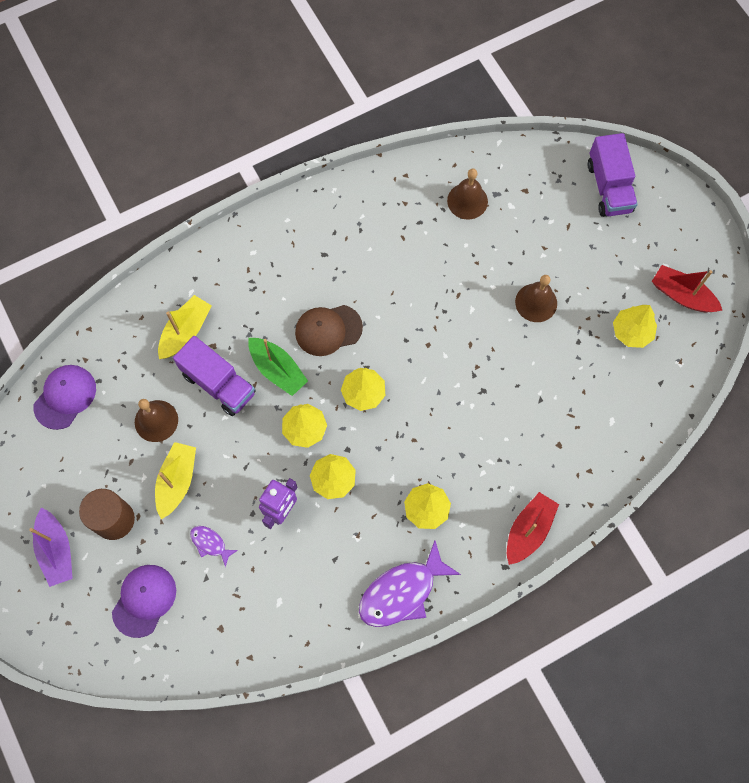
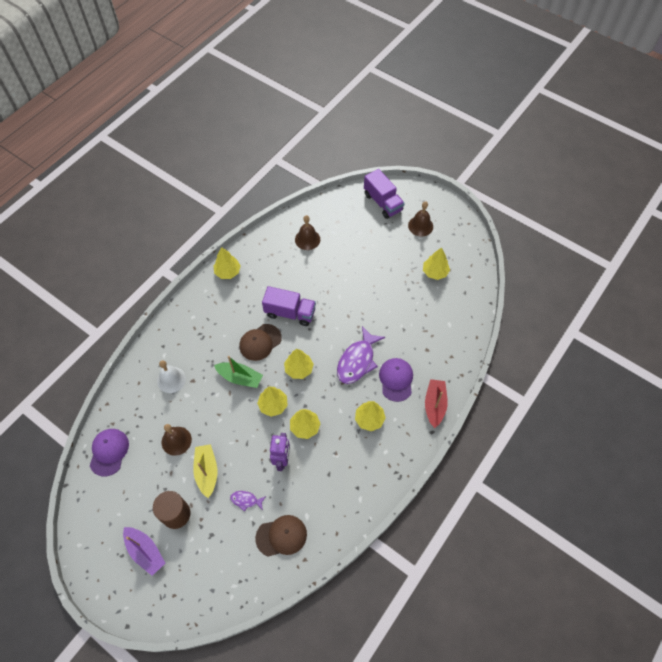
camera: 25 degrees left, 10 degrees down
purple cap [112,565,176,638] -> purple cap moved to [379,358,413,402]
yellow boat [158,295,212,359] -> white bell [157,360,186,393]
purple truck [173,336,256,416] -> purple truck moved to [262,286,316,326]
purple fish [359,541,461,627] -> purple fish moved to [337,326,385,384]
brown bell [515,275,557,322] -> brown bell moved to [408,201,433,236]
red boat [652,265,722,312] -> none
none -> yellow tree [213,247,241,279]
none -> brown cap [255,515,307,557]

